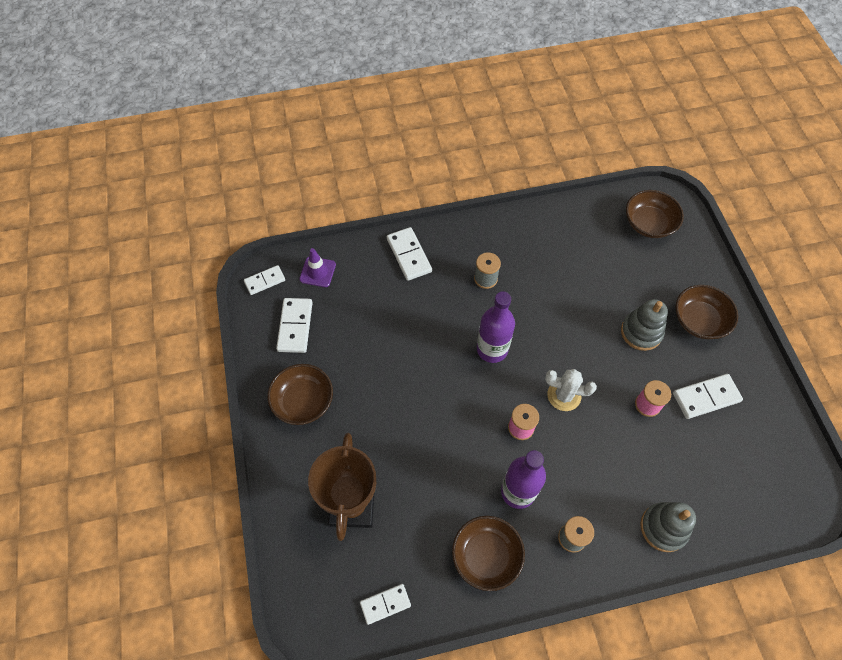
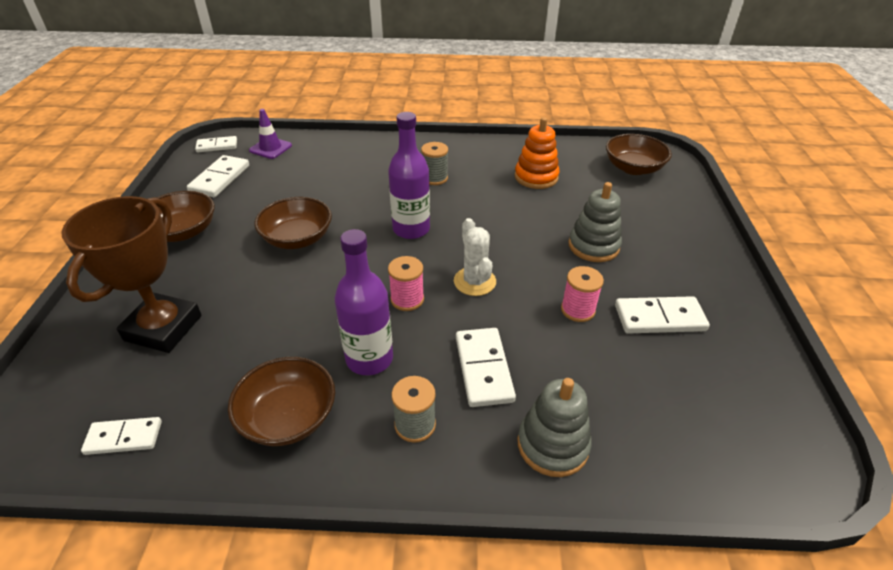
camera: 15 degrees right, 20 degrees down
white domino [387,227,432,281] -> white domino moved to [456,328,516,407]
white cactus [545,369,597,411] -> white cactus turned 45 degrees clockwise [454,218,496,296]
brown bowl [675,285,738,339] -> brown bowl moved to [254,197,332,249]
none -> orange stacking toy [515,117,559,189]

